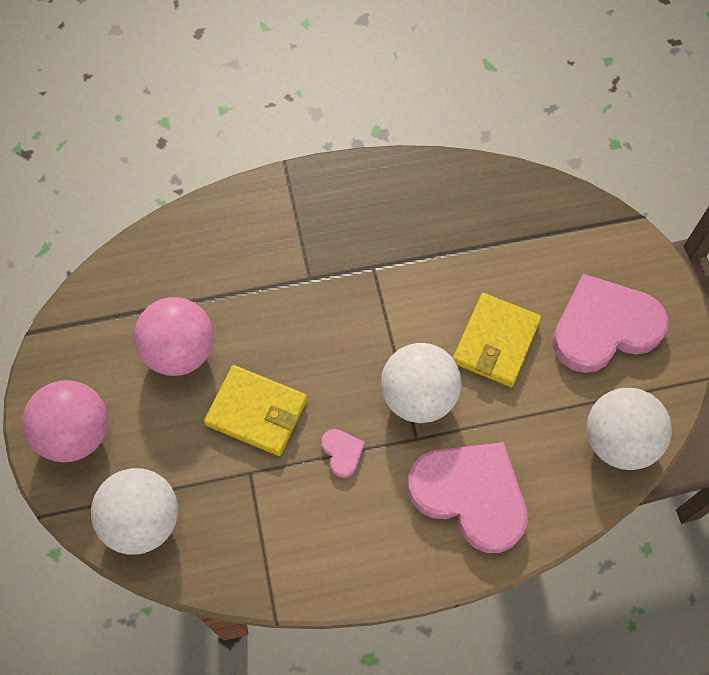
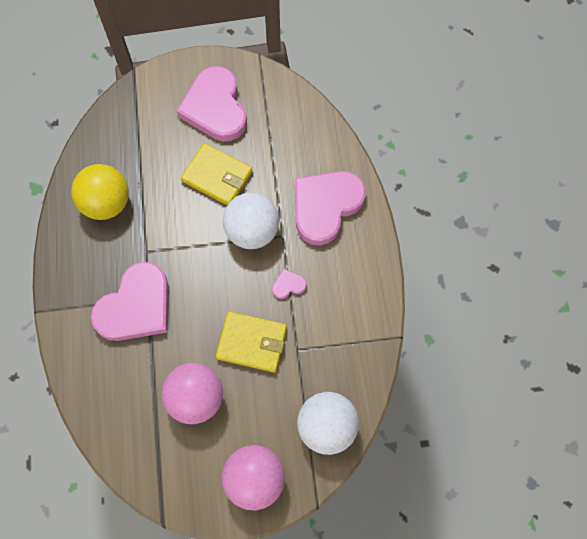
camera: 85 degrees left, 5 degrees up
yellow wallet [204,365,307,456] -> yellow wallet turned 75 degrees clockwise [216,311,287,373]
white ball [587,388,672,470] -> none
none -> yellow ball [71,164,129,220]
none -> pink heart [91,262,169,341]

